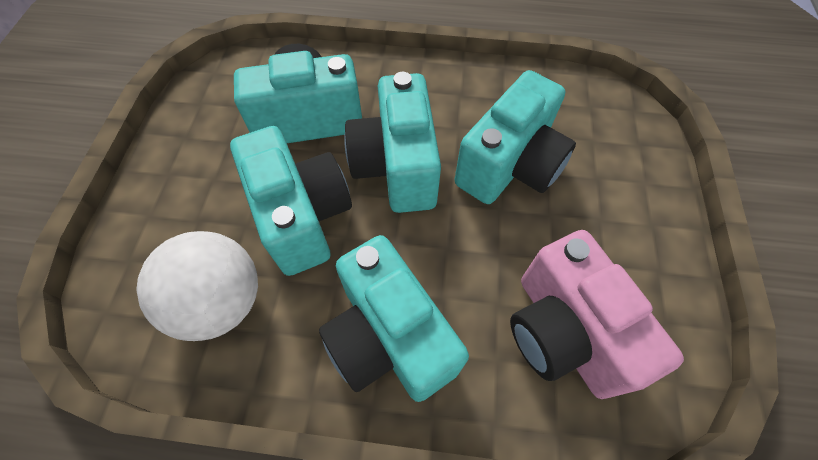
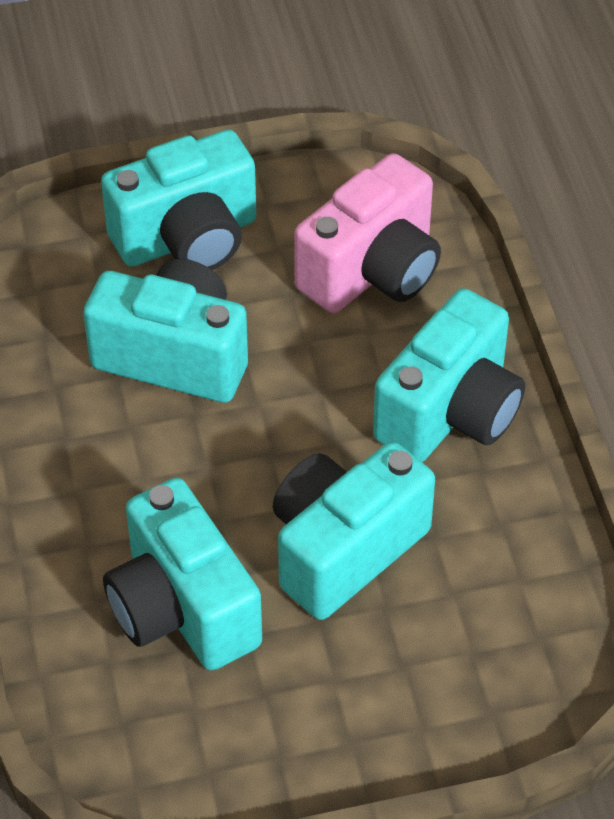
camera: 110 degrees left, 10 degrees down
white ball [136,231,258,341] -> none
turquoise camera [344,72,441,213] -> turquoise camera moved to [101,130,256,270]

